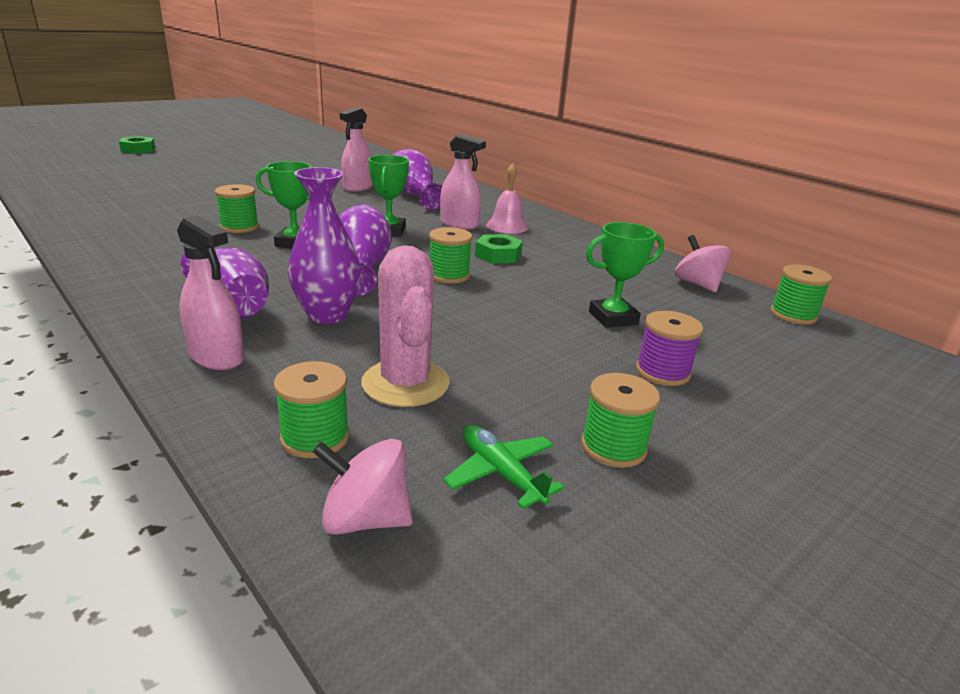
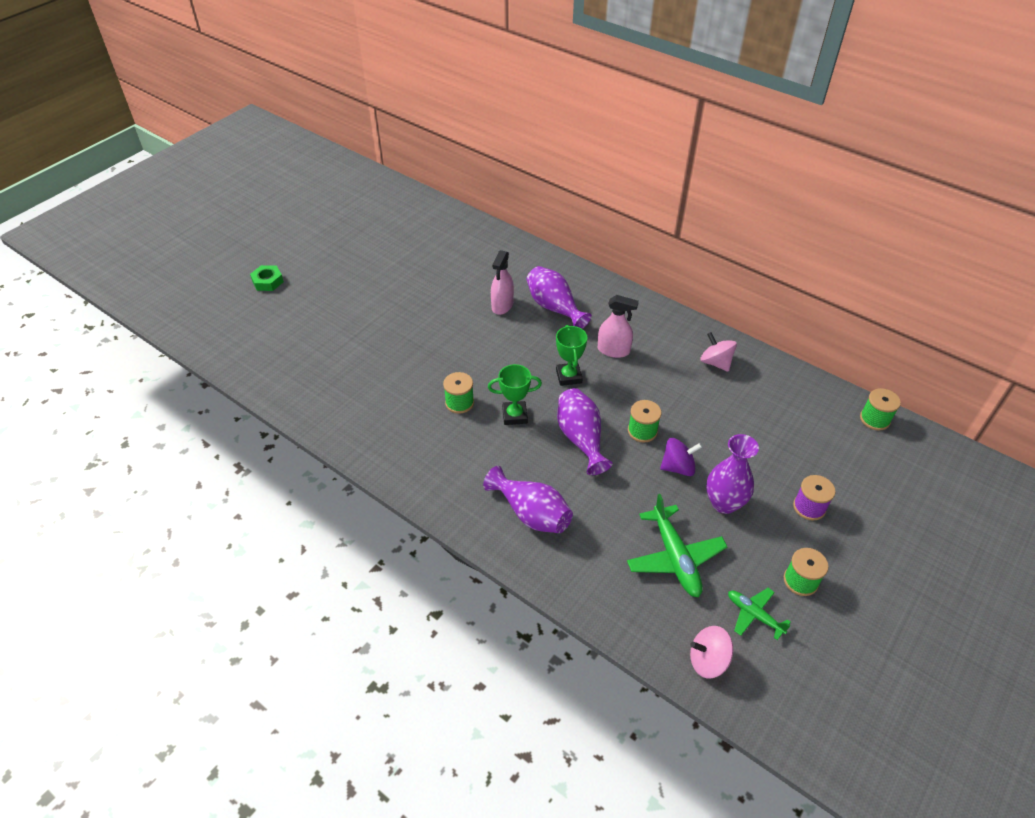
camera: 10 degrees left, 20 degrees up
pink spray bottle [177,215,244,370] -> none
green spool [274,361,350,458] -> none
purple vase [288,167,361,324] -> purple vase moved to [706,434,759,514]
pink cactus [361,245,450,407] -> green plane [627,494,728,597]
green nut [475,234,523,263] -> none
pink bell [486,163,528,233] -> none
green trophy [586,222,664,328] -> none
pink spinning top [675,235,731,292] -> pink spinning top moved to [700,332,737,372]
none -> purple spinning top [660,438,702,476]

